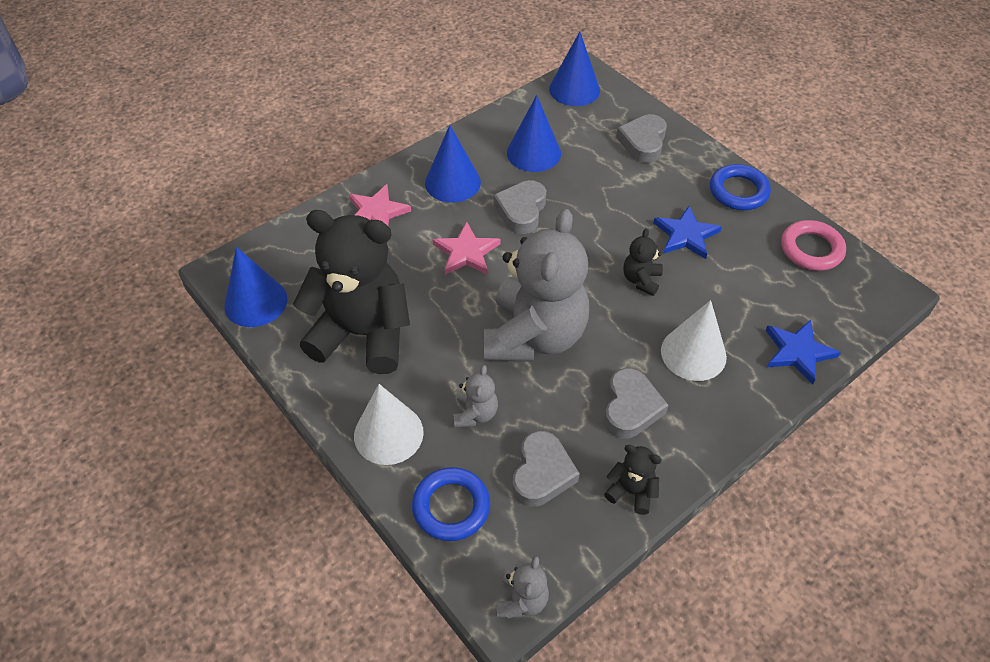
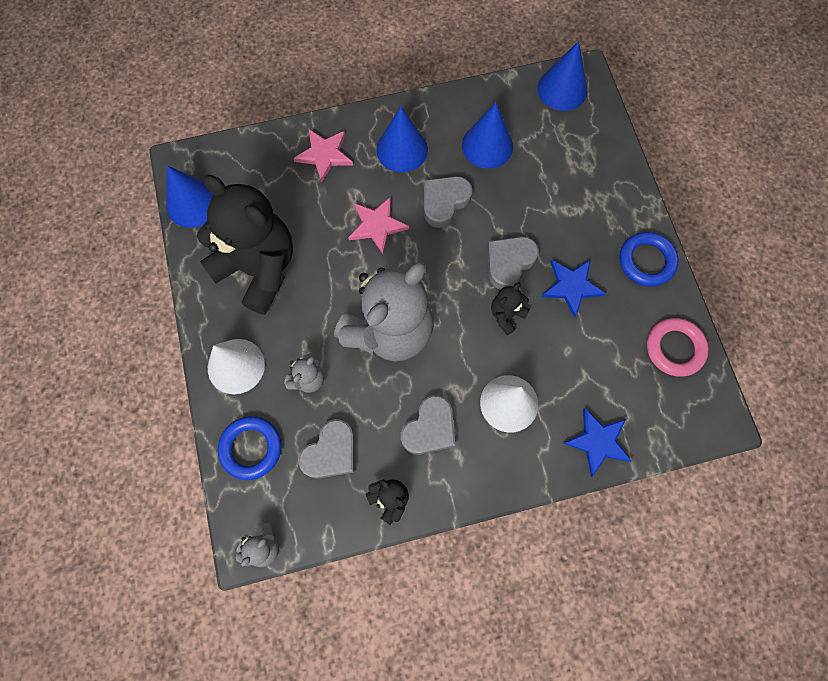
camera: 25 degrees right, 20 degrees up
grey heart [616,114,667,163] -> grey heart moved to [487,237,539,290]

